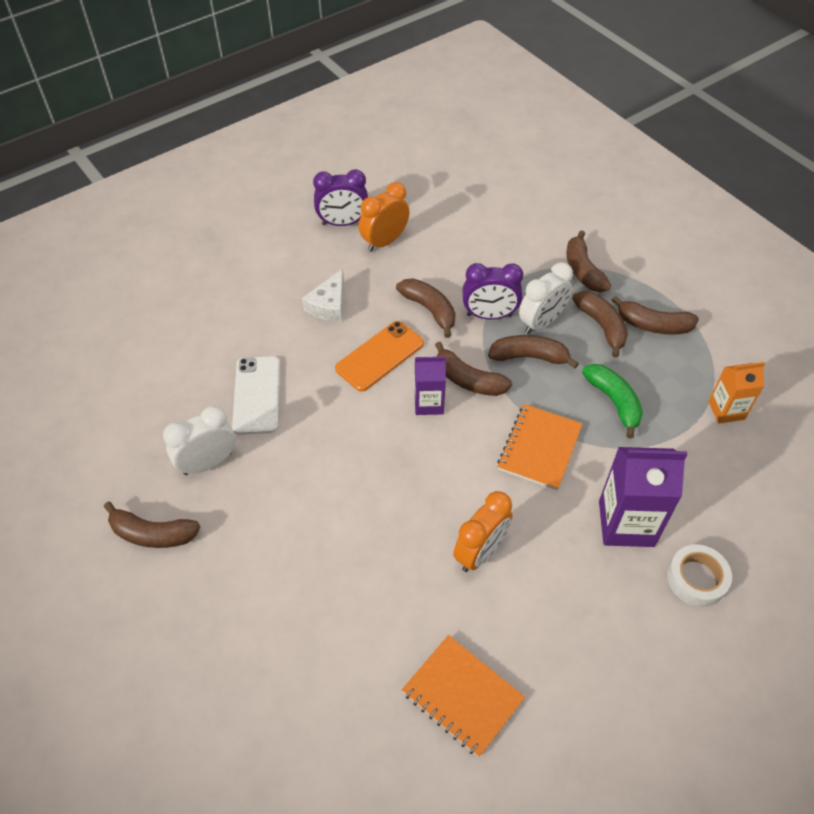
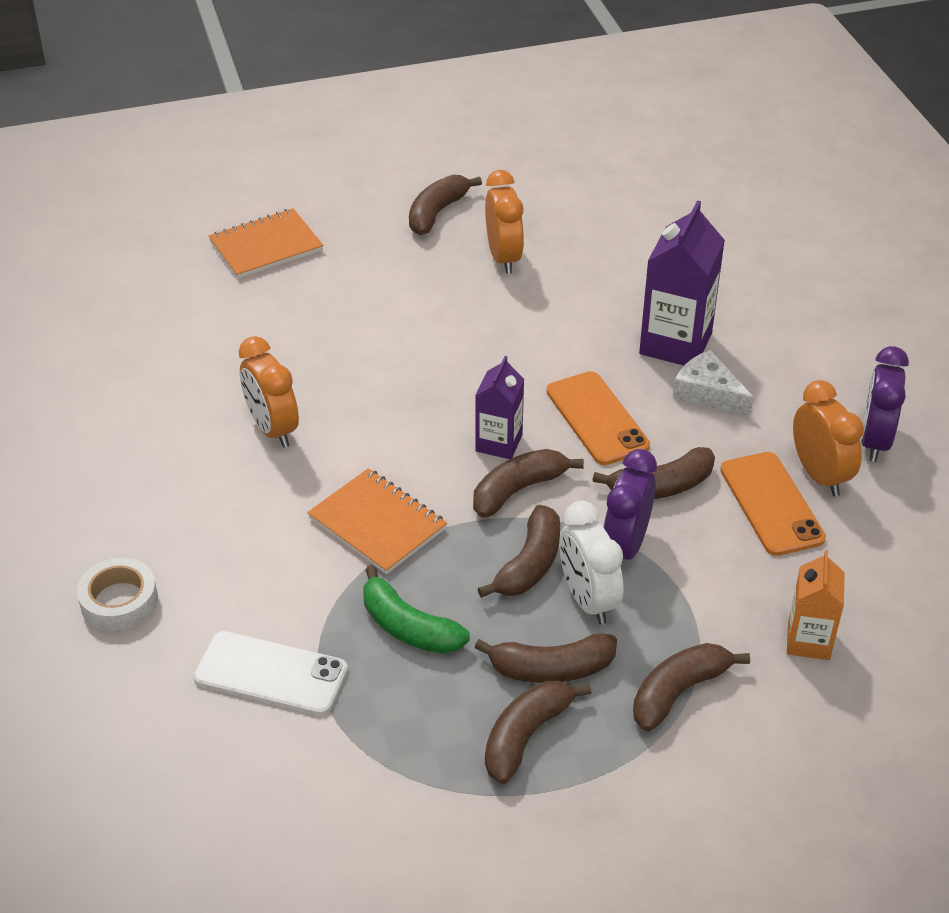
camera: 110 degrees right, 10 degrees down
white clock [163,406,236,475] -> orange clock [485,170,524,274]
white phone [232,356,280,435] -> white phone moved to [193,631,348,716]
orange notebook [402,635,525,757] -> orange notebook moved to [209,208,324,279]
brown banana [567,230,611,292] -> brown banana turned 45 degrees counterclockwise [633,643,750,731]
green banana [582,364,643,439] -> green banana turned 45 degrees clockwise [363,565,470,654]
purple carton [599,447,688,547] -> purple carton moved to [639,200,725,366]
orange carton [708,362,765,424] -> orange carton moved to [787,550,845,660]
none -> orange phone [720,452,826,556]

